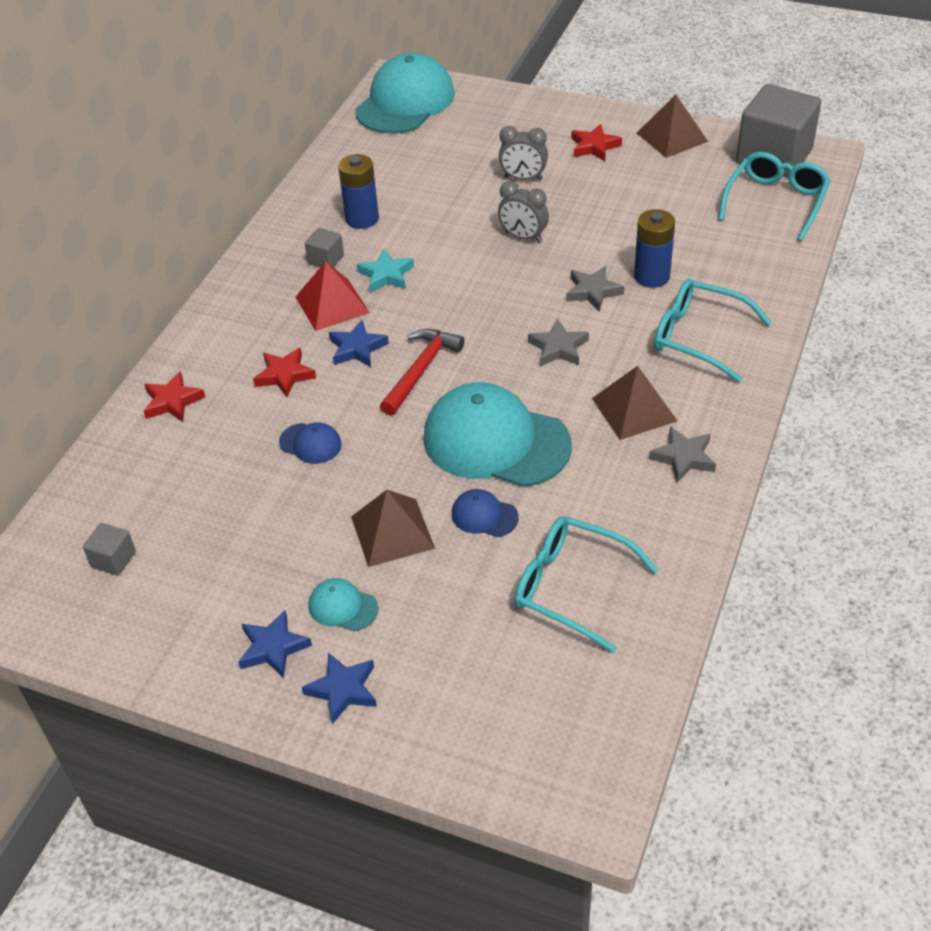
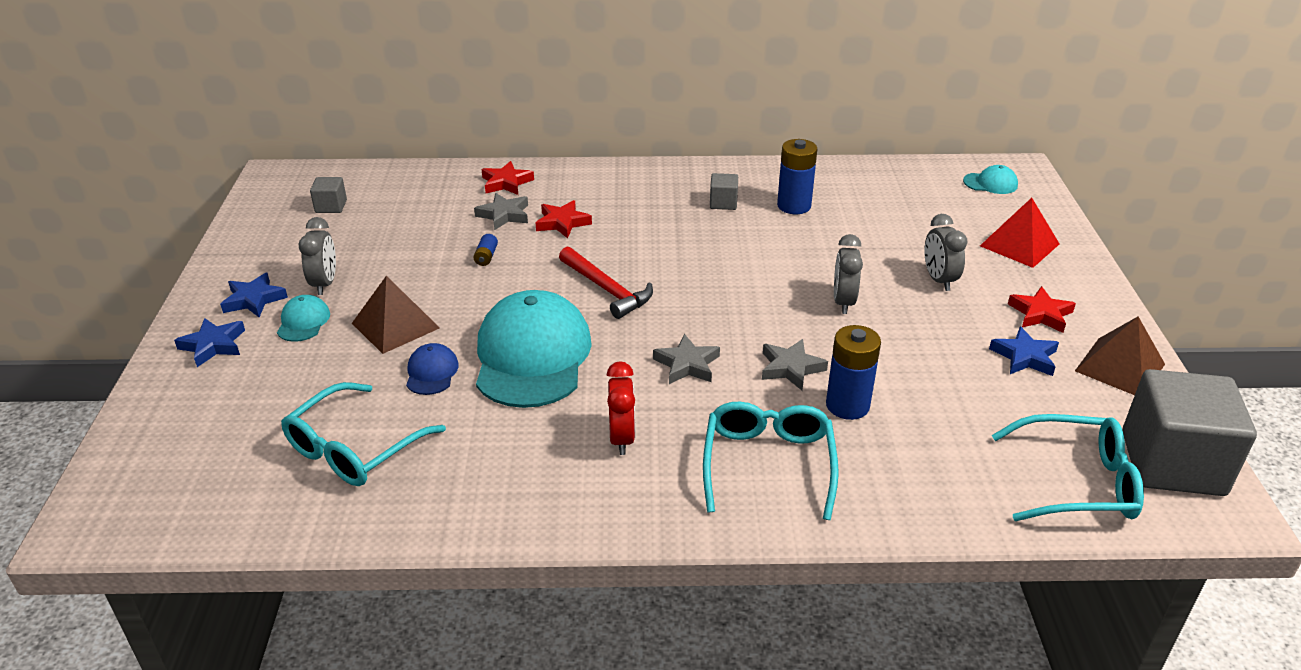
camera: 65 degrees right, 10 degrees down
blue cap [279,422,342,464] -> blue battery [474,234,498,266]
red pyramid [295,261,370,331] -> red pyramid moved to [980,198,1059,268]
blue star [329,320,389,367] -> blue star moved to [989,326,1059,376]
turquoise cap [355,53,455,133] -> turquoise cap [963,165,1018,194], size x0.43
turquoise star [357,249,414,293] -> none
red hammer [380,329,465,416] -> red hammer turned 45 degrees clockwise [559,247,653,319]
turquoise glasses [514,516,658,653] -> turquoise glasses turned 150 degrees counterclockwise [281,382,446,486]
brown pyramid [592,366,677,440] -> red clock [607,361,635,455]
grey star [649,426,716,483] -> grey star moved to [474,193,528,230]
none -> grey clock [298,217,336,295]

